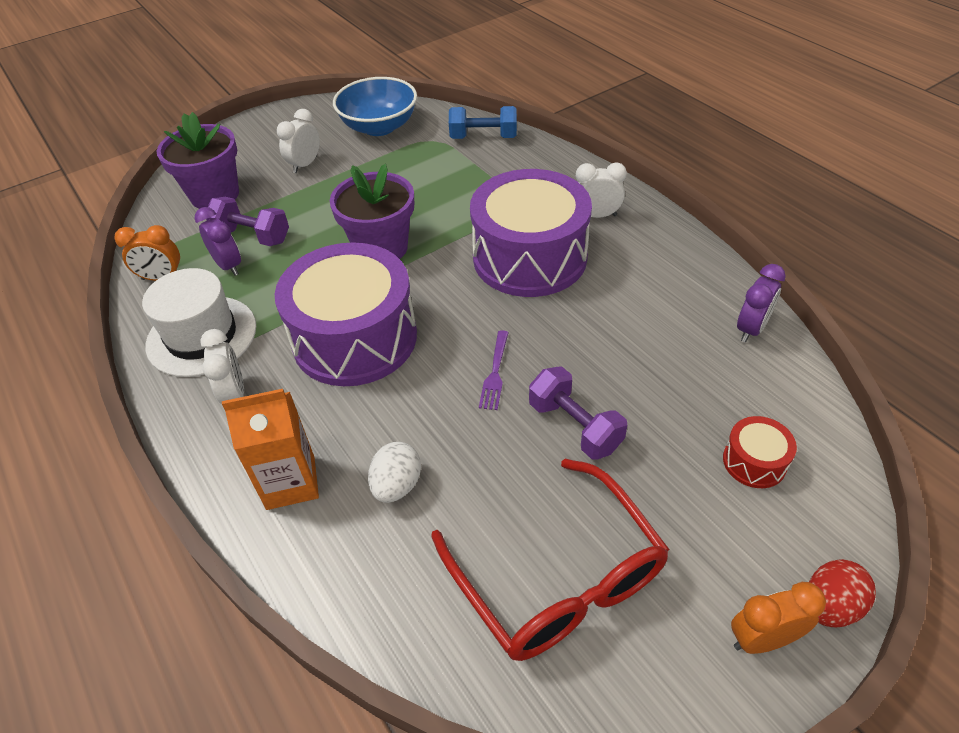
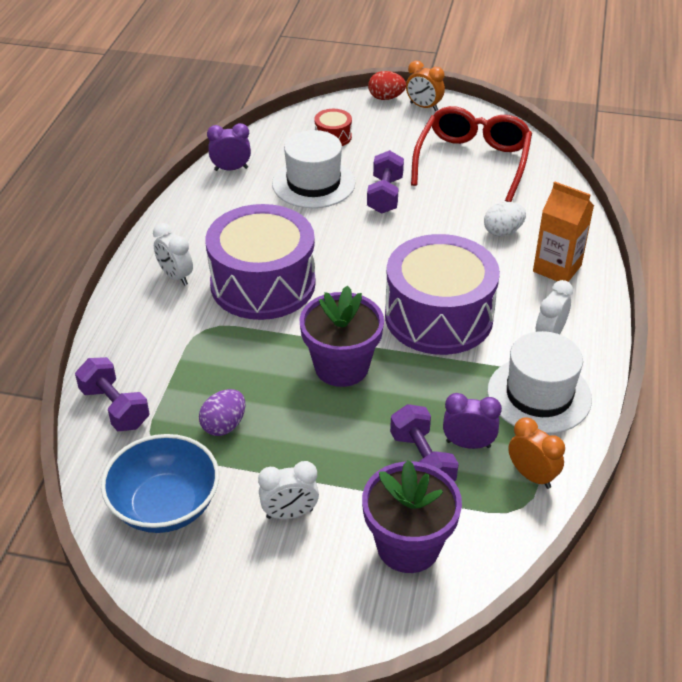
camera: 135 degrees left, 5 degrees down
purple clock [195,207,241,276] -> purple clock turned 90 degrees clockwise [443,393,502,449]
blue dumbbell [449,106,517,139] -> purple dumbbell [75,357,150,431]
purple fork [479,330,509,410] -> none
none -> purple egg [199,389,245,436]
none -> white hat [272,130,356,208]

